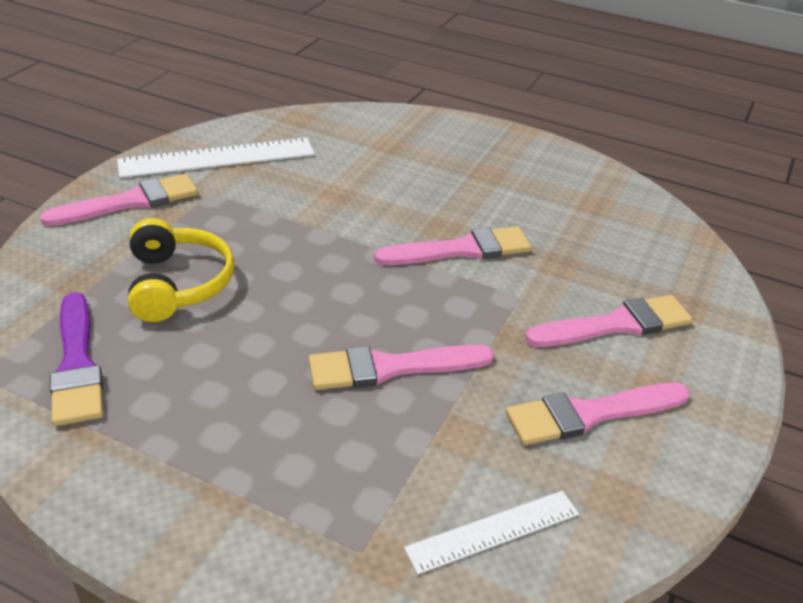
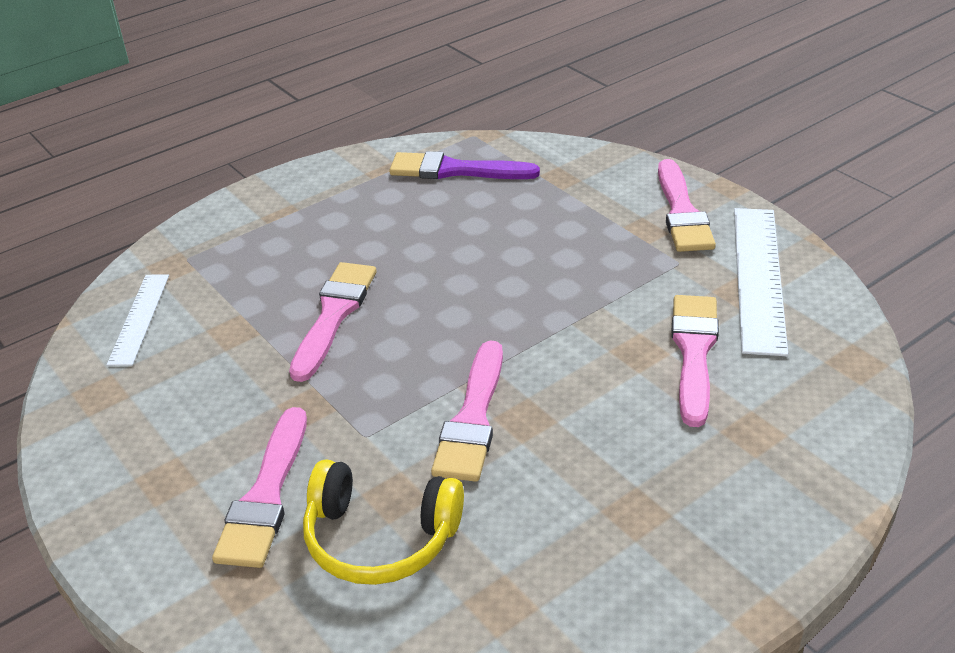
camera: 120 degrees right, 0 degrees up
yellow headphones [128,218,235,322] -> yellow headphones moved to [303,459,464,585]
pink brush [506,383,690,445] -> pink brush moved to [671,295,719,427]

